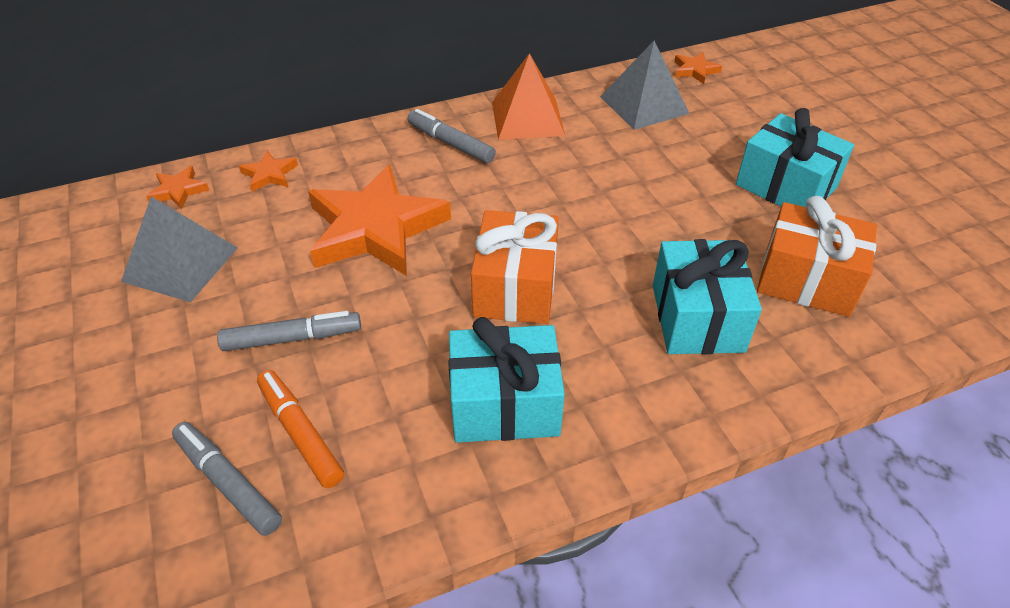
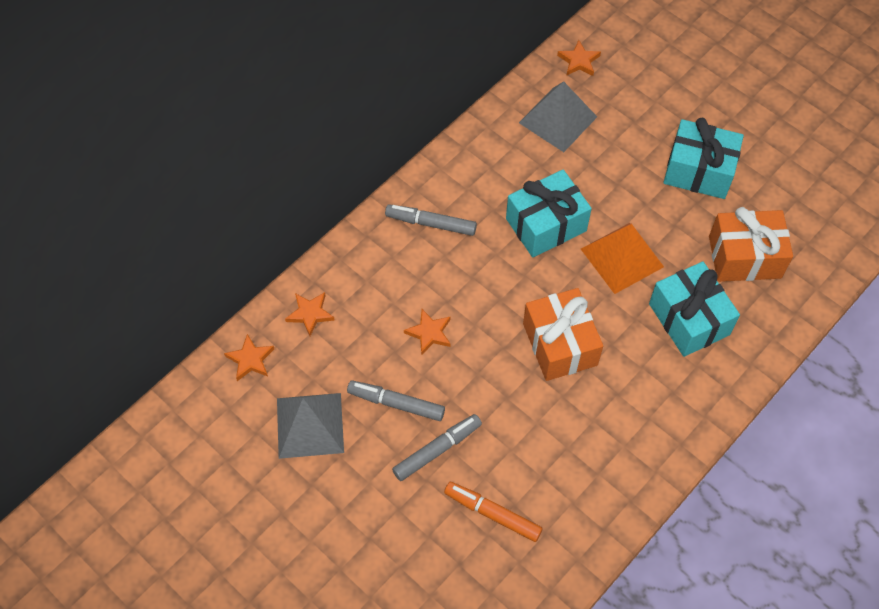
camera: 25 degrees left, 15 degrees up
grey marker [172,422,282,536] -> grey marker moved to [347,380,445,421]
orange star [308,165,451,276] -> orange star [404,309,451,356], size x0.42
turquoise gift [448,317,565,443] -> turquoise gift moved to [506,170,592,257]
orange pyramid [492,53,565,140] -> orange pyramid moved to [581,223,664,294]

